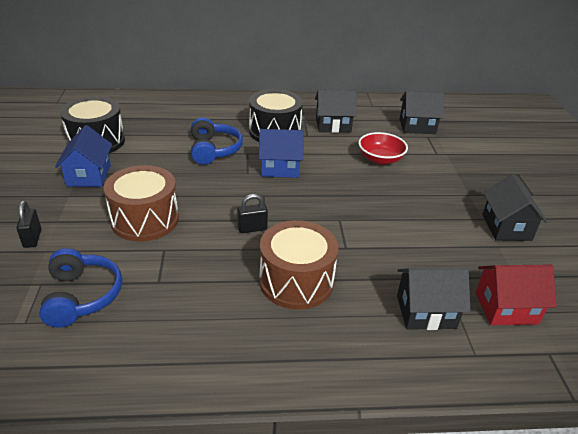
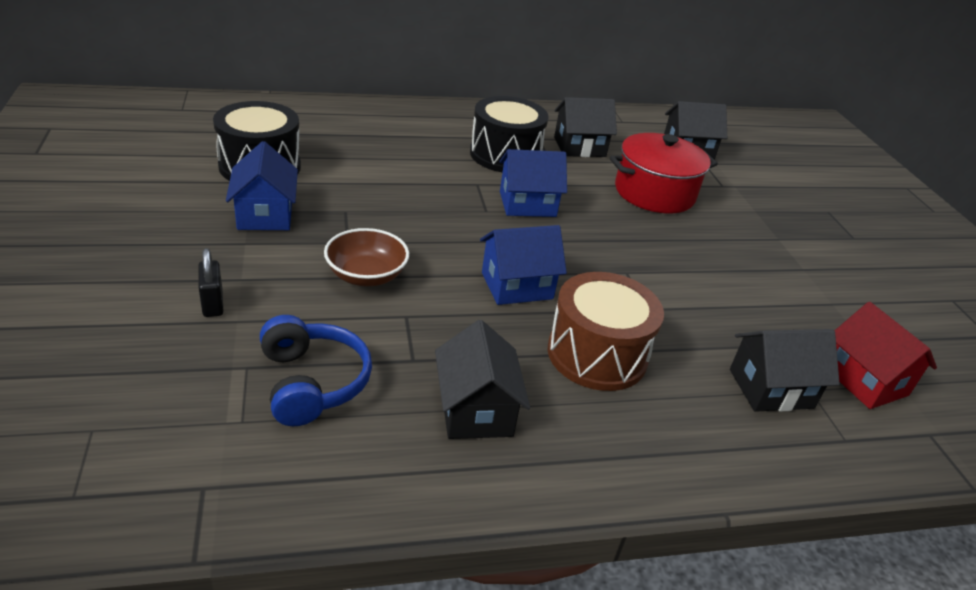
camera: 10 degrees left, 0 degrees up
brown drum [104,165,179,242] -> brown bowl [324,228,409,286]
blue headphones [191,117,243,165] -> none
black padlock [237,194,268,233] -> blue house [480,225,567,305]
red bowl [358,132,408,165] -> red pot [609,133,718,213]
red house [476,265,557,325] -> red house turned 75 degrees clockwise [834,302,937,409]
black house [482,174,547,241] -> black house moved to [435,320,530,439]

